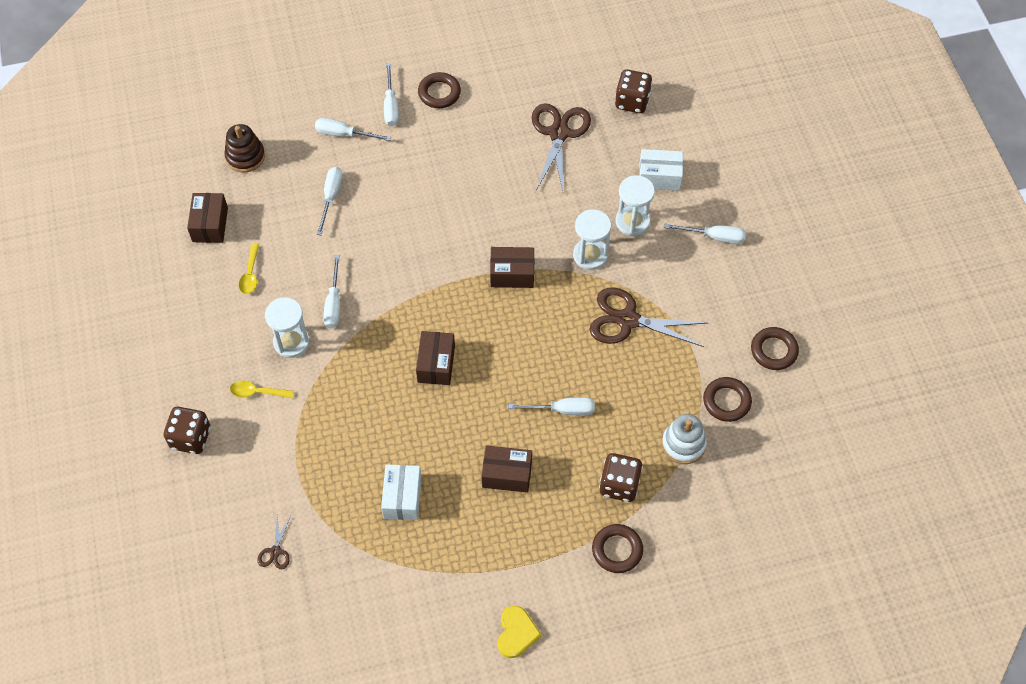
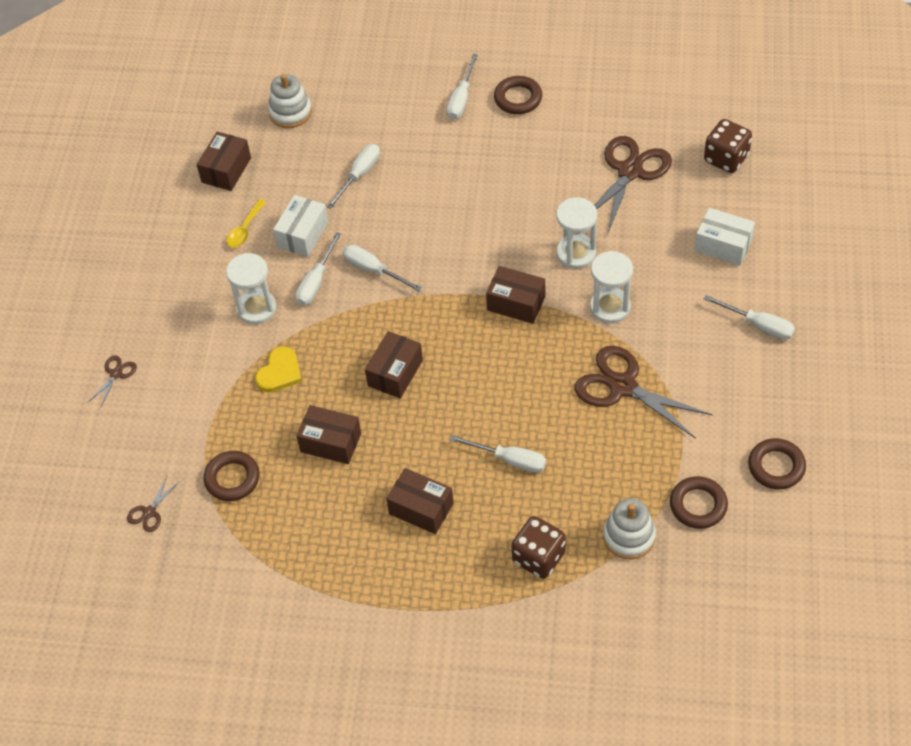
camera: 25 degrees right, 5 degrees down
brown dice [164,407,211,454] -> brown scissors [87,356,137,408]
brown stacking toy [224,124,265,172] -> white stacking toy [268,74,312,128]
yellow spoon [230,380,294,398] -> none
white screwdriver [315,118,391,141] -> white screwdriver moved to [343,245,422,292]
white box [381,464,422,520] -> white box moved to [273,195,328,257]
yellow heart [497,606,542,658] -> yellow heart moved to [255,346,302,392]
brown ring [592,524,643,573] -> brown ring moved to [204,451,260,501]
white hourglass [615,175,655,236] -> white hourglass moved to [556,197,597,269]
none -> brown box [297,405,361,464]

